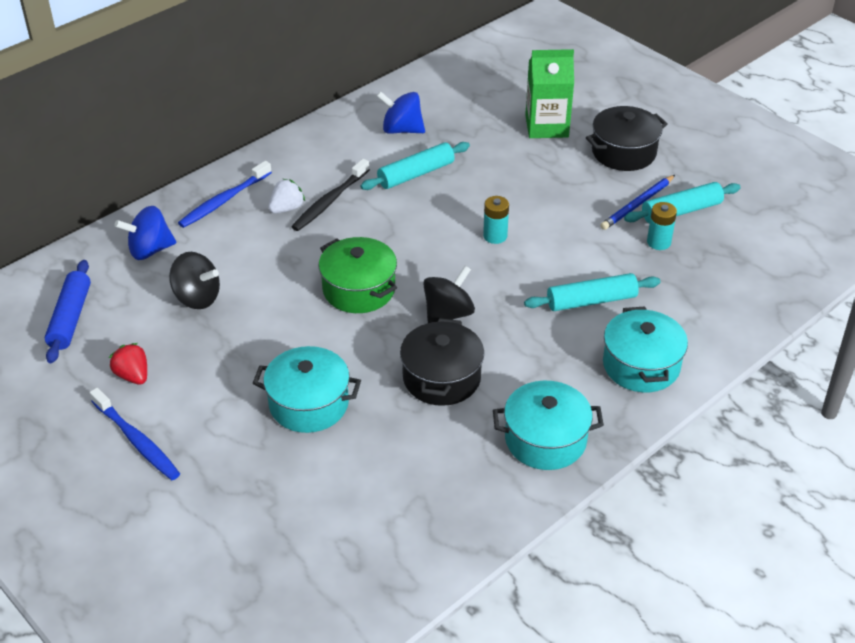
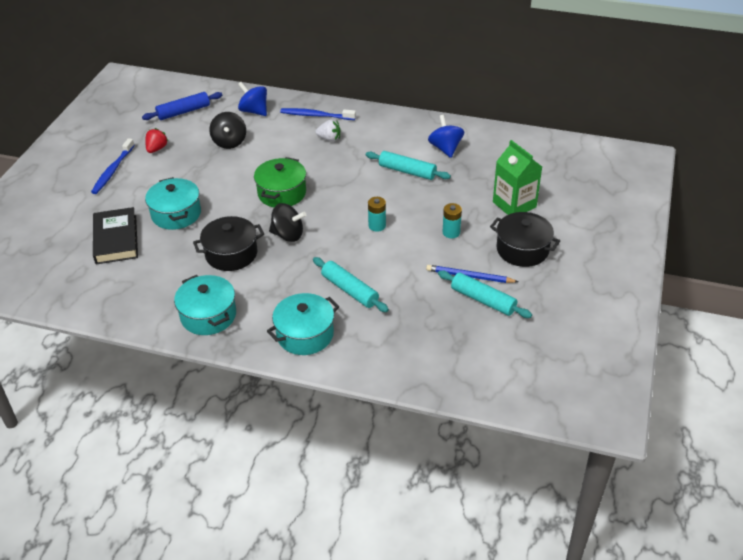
camera: 60 degrees right, 0 degrees up
black toothbrush [291,159,370,231] -> none
turquoise battery [647,202,677,250] -> turquoise battery moved to [443,203,462,238]
none -> black book [93,207,138,264]

